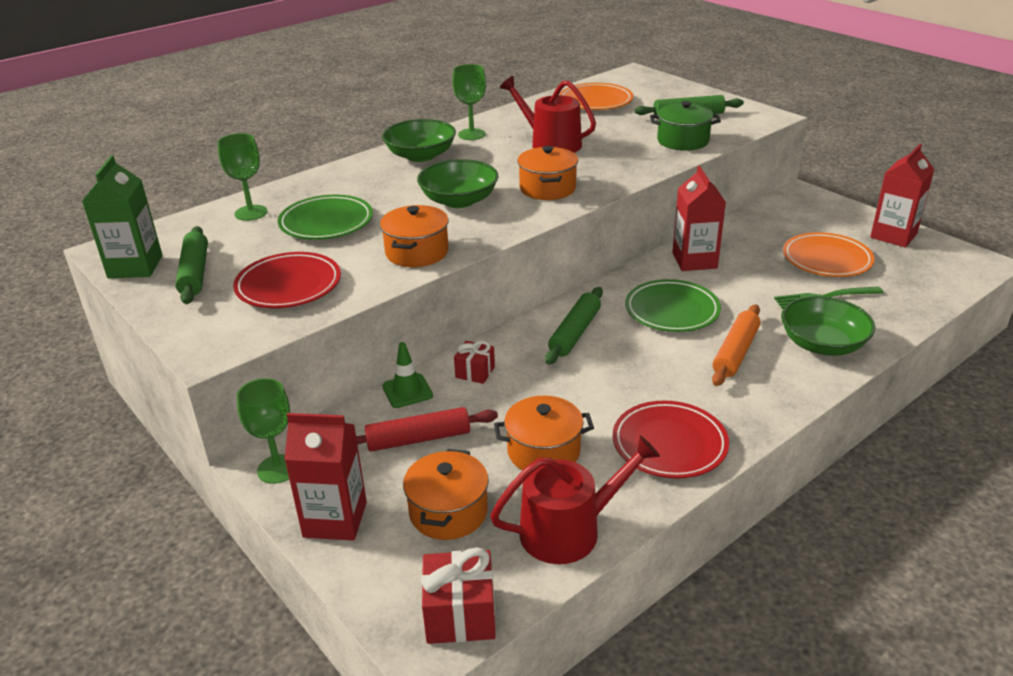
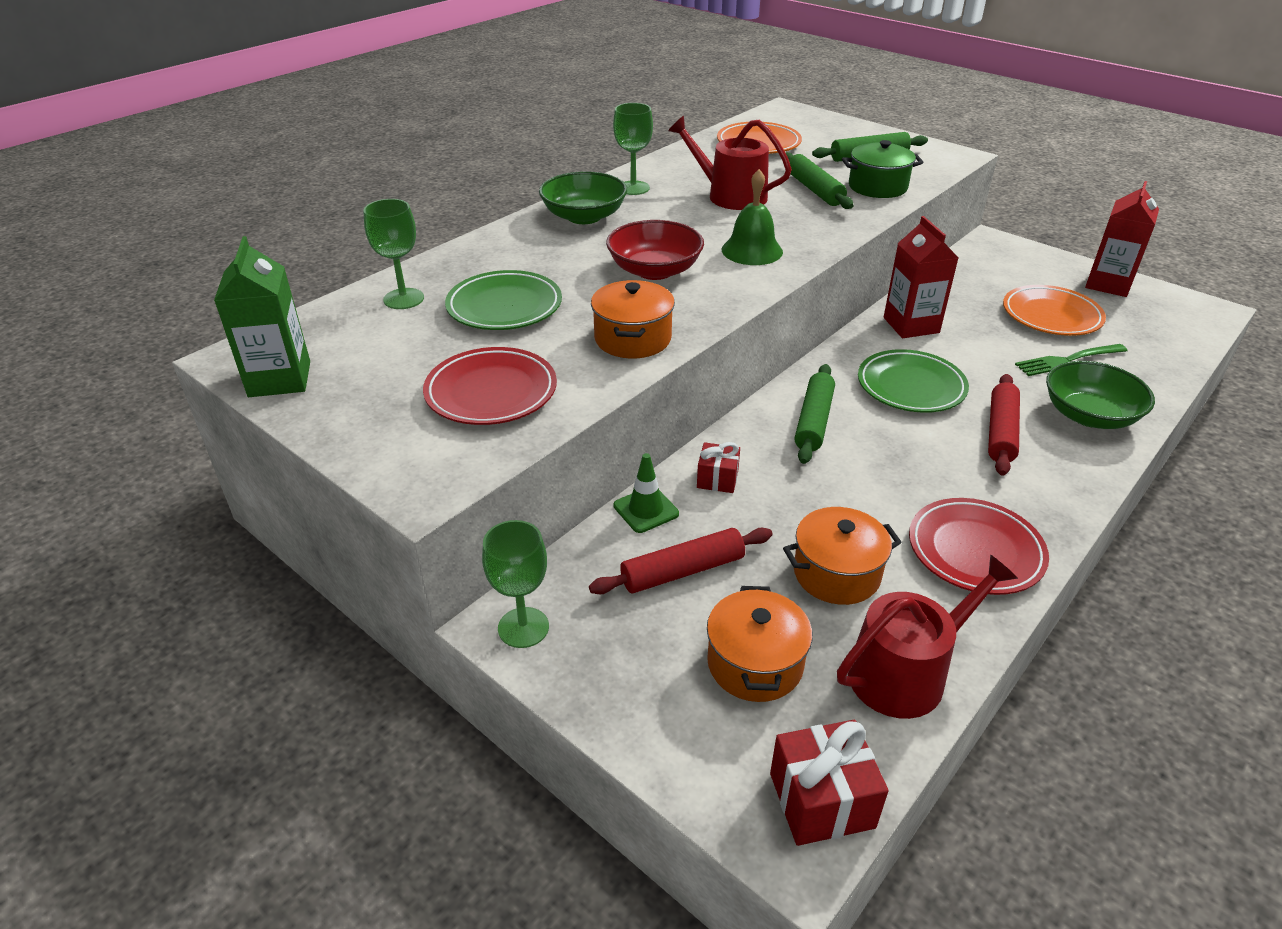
camera: 10 degrees left, 5 degrees up
green rolling pin [175,226,208,304] -> green rolling pin moved to [786,152,854,209]
red carton [284,413,367,541] -> none
green bowl [417,159,498,208] -> red bowl [606,220,704,280]
orange pot [517,146,578,200] -> green bell [722,169,783,265]
orange rolling pin [712,304,760,386] -> red rolling pin [988,374,1020,476]

